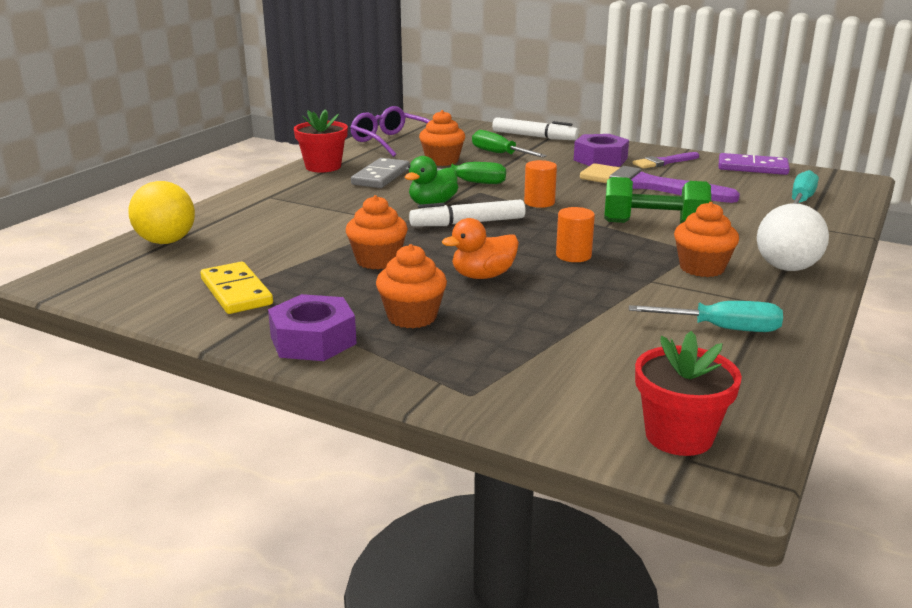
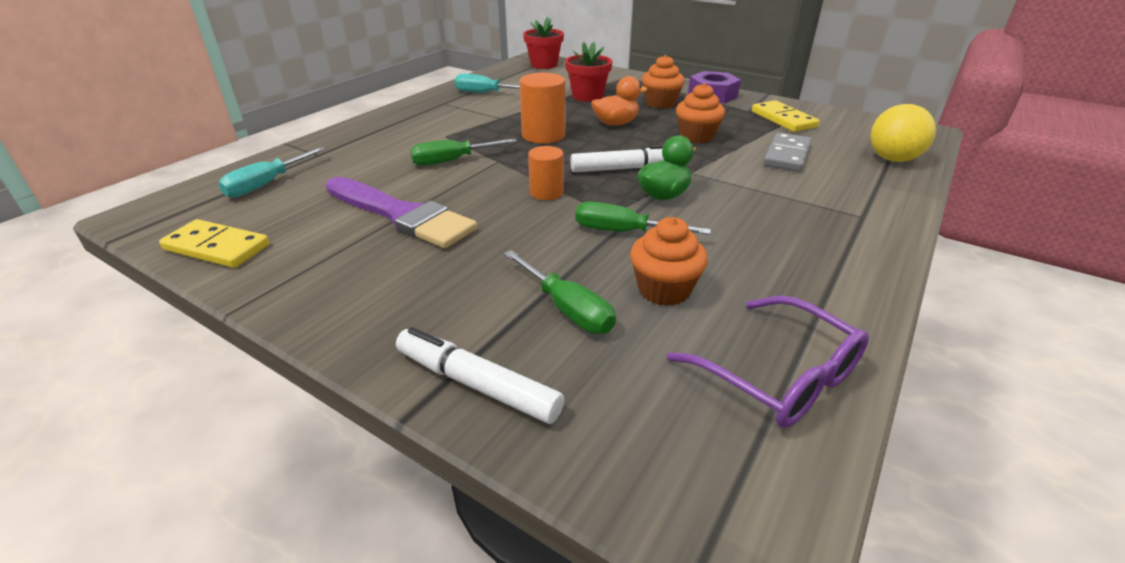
camera: 175 degrees left, 10 degrees up
red flower pot [294,109,348,172] -> red flower pot moved to [565,42,612,102]
grey domino [351,158,409,188] -> grey domino moved to [763,132,812,172]
orange cylinder [556,207,595,262] -> orange cylinder [519,73,566,144], size x1.57
purple nut [574,134,629,167] -> none
green dumbbell [604,177,711,223] -> green screwdriver [410,139,517,166]
purple brush [632,152,699,169] -> none
orange cupcake [674,202,739,277] -> none
purple domino [718,153,790,175] -> yellow domino [159,219,269,268]
white ball [757,204,829,271] -> none

